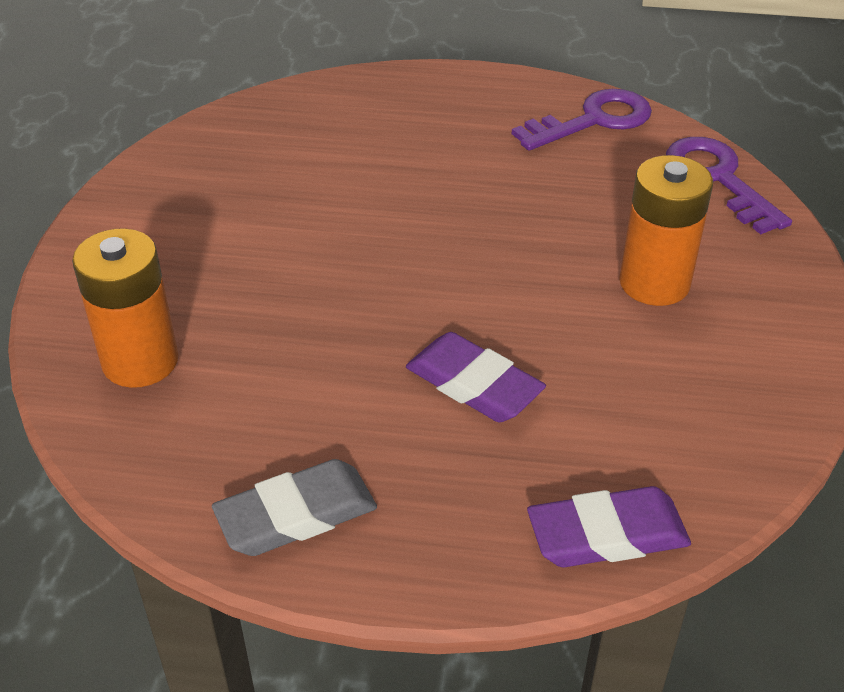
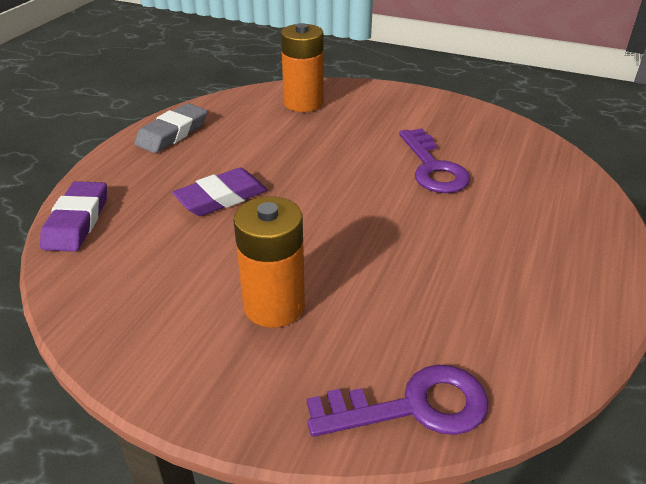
camera: 105 degrees right, 5 degrees down
grey eraser [212,459,377,556] -> grey eraser turned 45 degrees clockwise [134,103,207,153]
purple key [512,89,652,151] -> purple key moved to [399,129,470,193]

